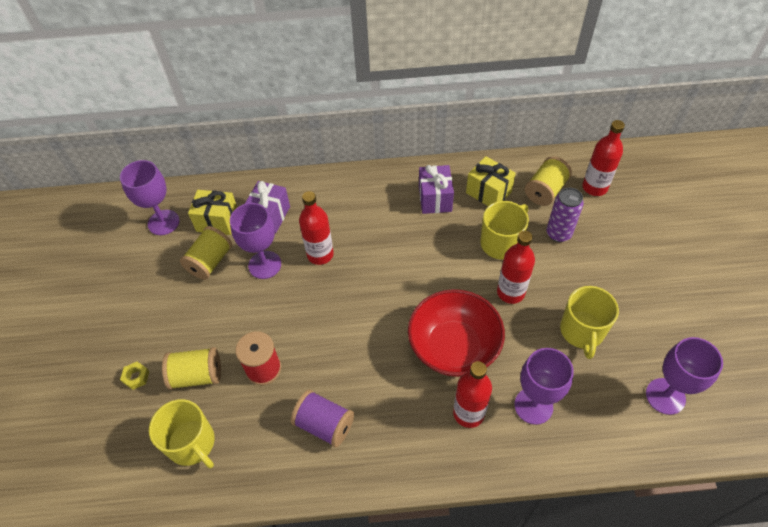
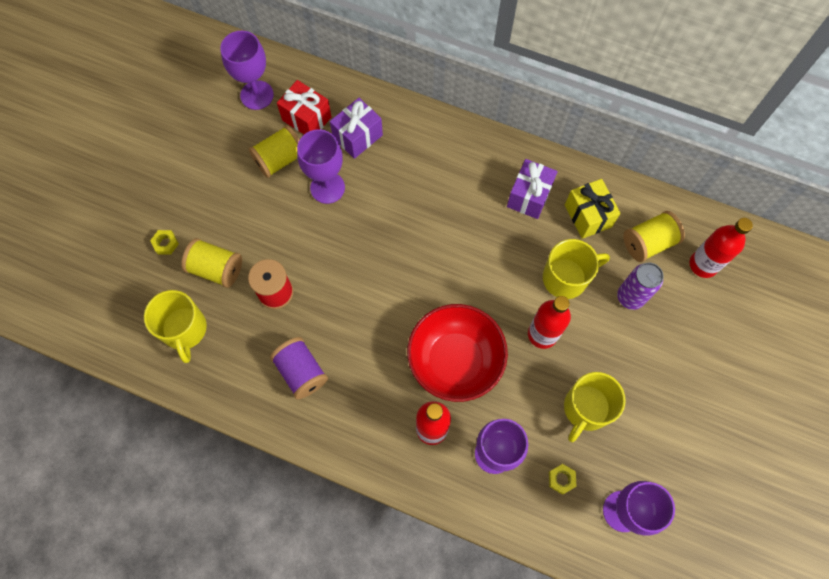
camera: 25 degrees right, 15 degrees up
yellow gift [188,190,237,235] -> red gift [277,80,331,134]
red bottle [299,191,334,265] -> none
none -> yellow nut [549,464,577,495]

